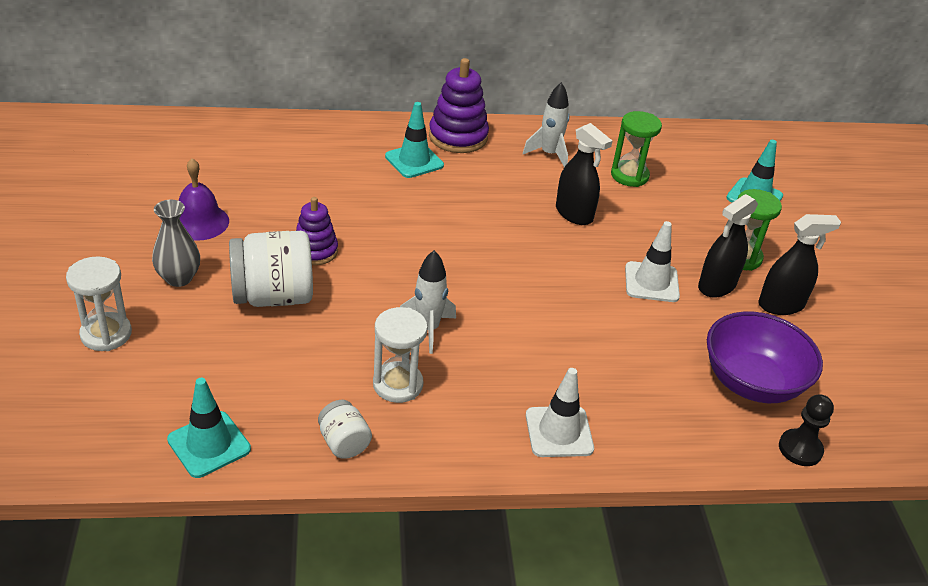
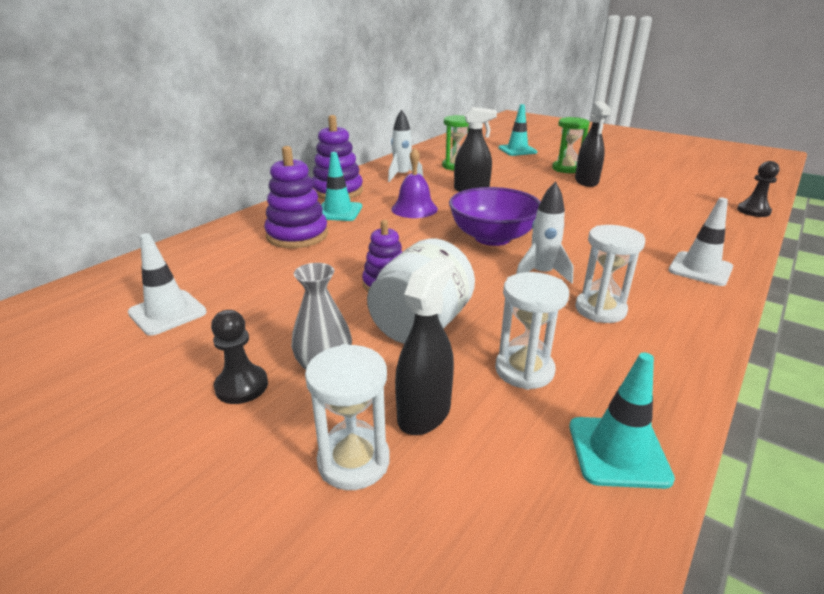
camera: 45 degrees left, 10 degrees down
purple bell [179,158,229,241] -> purple bell moved to [391,148,438,218]
white jar [318,400,372,459] -> none
white traffic cone [625,221,680,302] -> white traffic cone moved to [128,233,207,336]
purple bowl [707,312,823,403] -> purple bowl moved to [449,187,541,246]
black spray bottle [758,214,841,315] -> black spray bottle moved to [395,256,454,435]
none -> black pawn [211,310,268,404]
none -> purple stacking toy [264,146,328,248]
none -> white hourglass [495,272,569,390]

